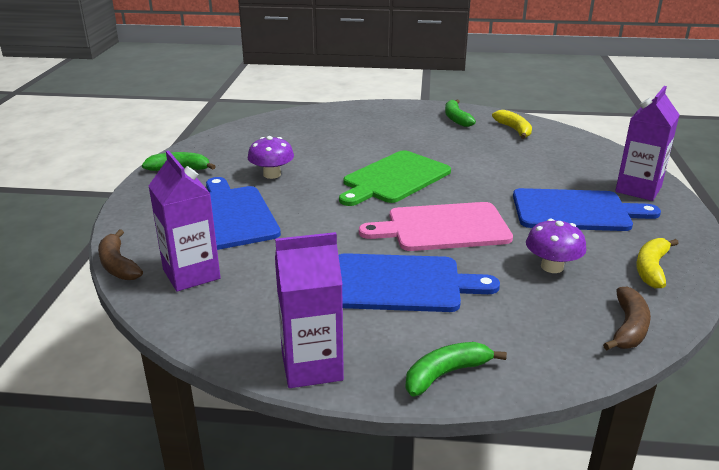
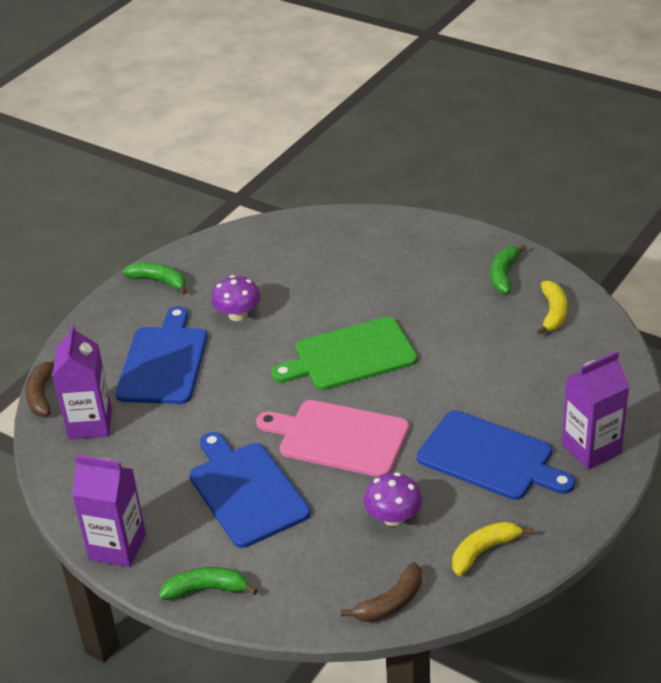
camera: 30 degrees right, 10 degrees up
blue cutting board [338,253,500,312] -> blue cutting board turned 150 degrees counterclockwise [189,432,311,548]

